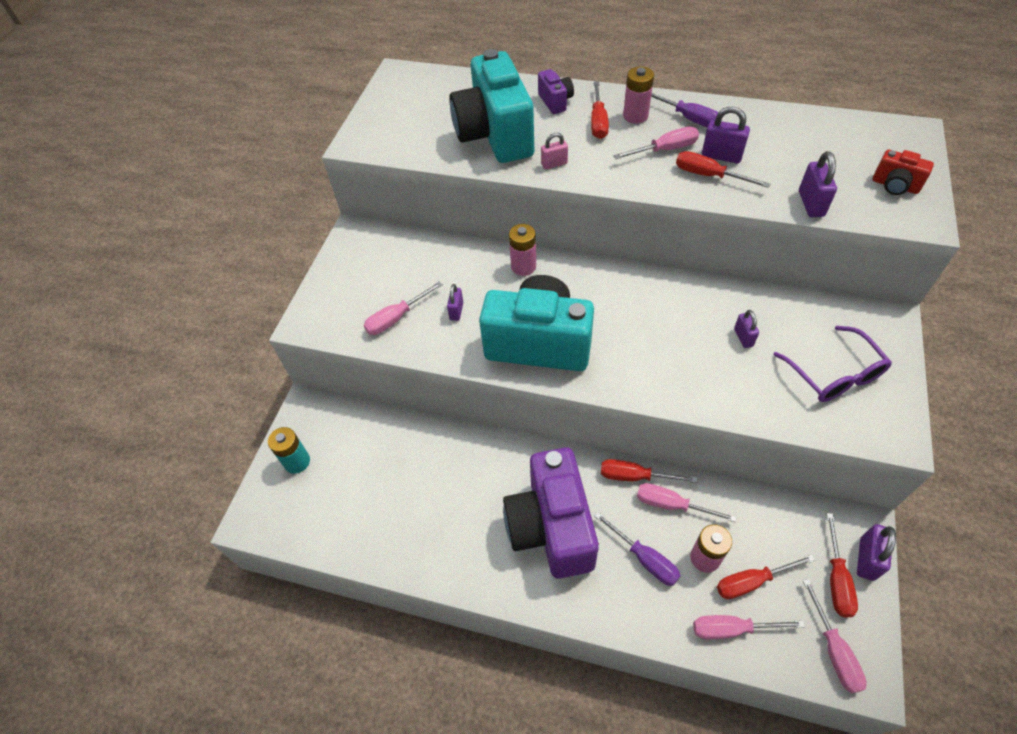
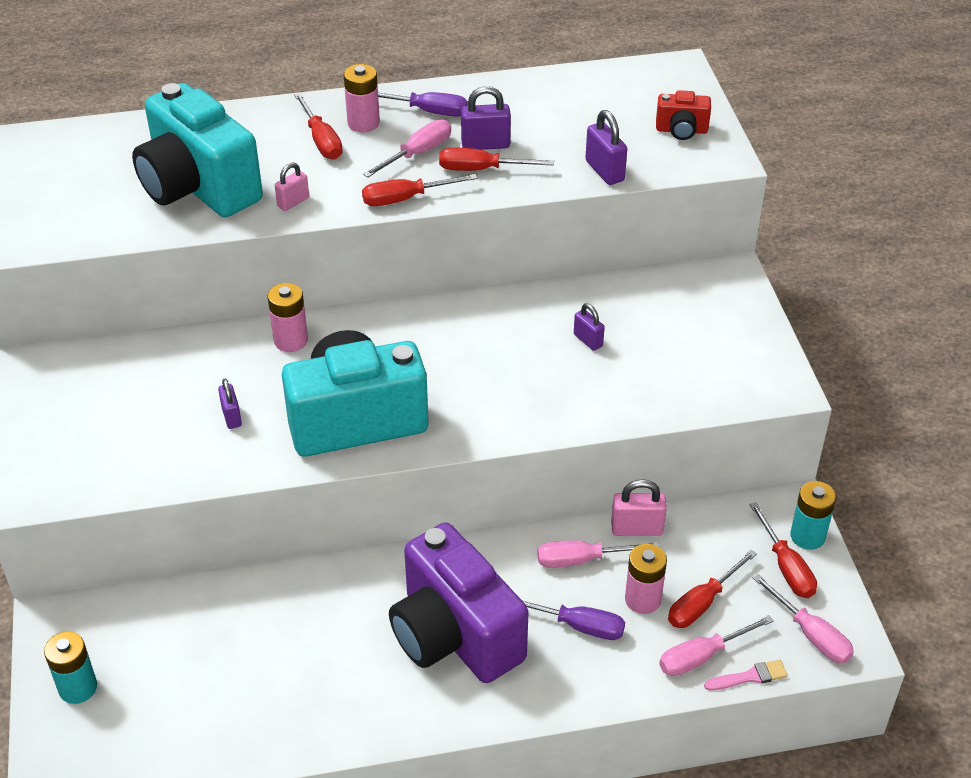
camera: 30 degrees left, 10 degrees down
pink screwdriver [364,281,443,335] -> none
purple camera [538,69,574,114] -> none
red screwdriver [601,459,697,483] -> red screwdriver moved to [362,174,477,206]
purple glasses [773,326,892,402] -> none
purple padlock [857,524,896,581] -> turquoise battery [790,481,836,550]
none -> pink padlock [611,479,667,536]
none -> pink brush [704,660,788,691]

